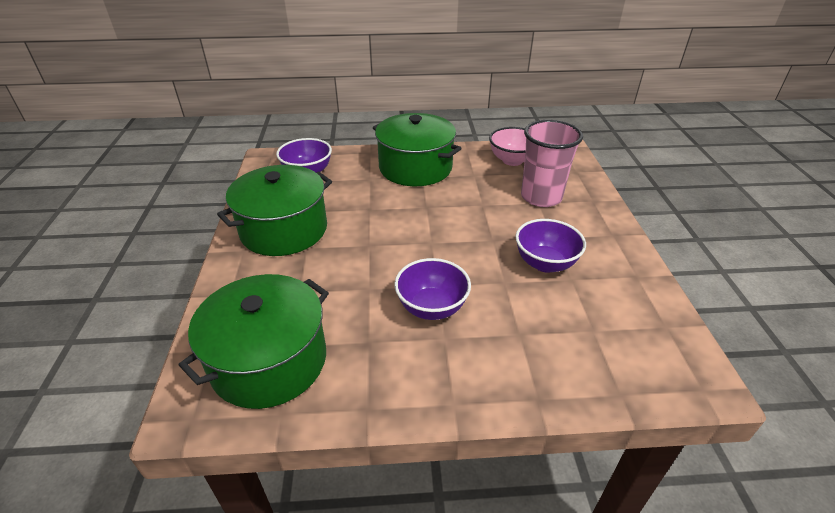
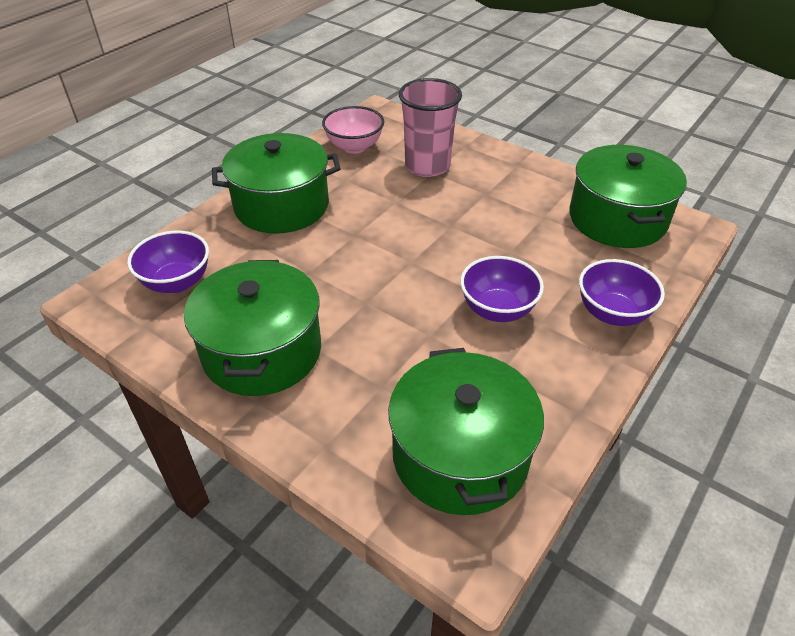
camera: 50 degrees left, 5 degrees up
purple bowl [516,219,586,273] -> purple bowl moved to [579,259,665,326]
none -> green pot [569,145,687,248]

